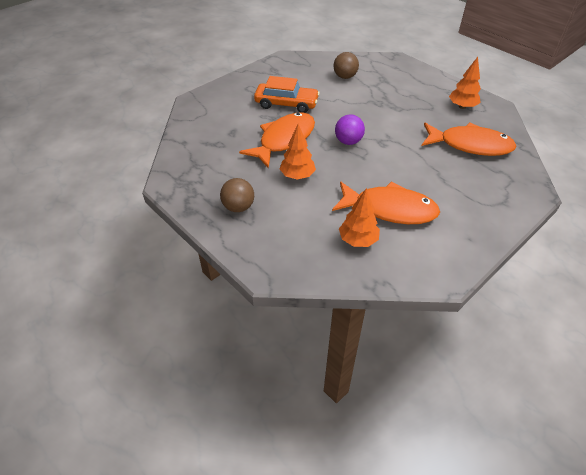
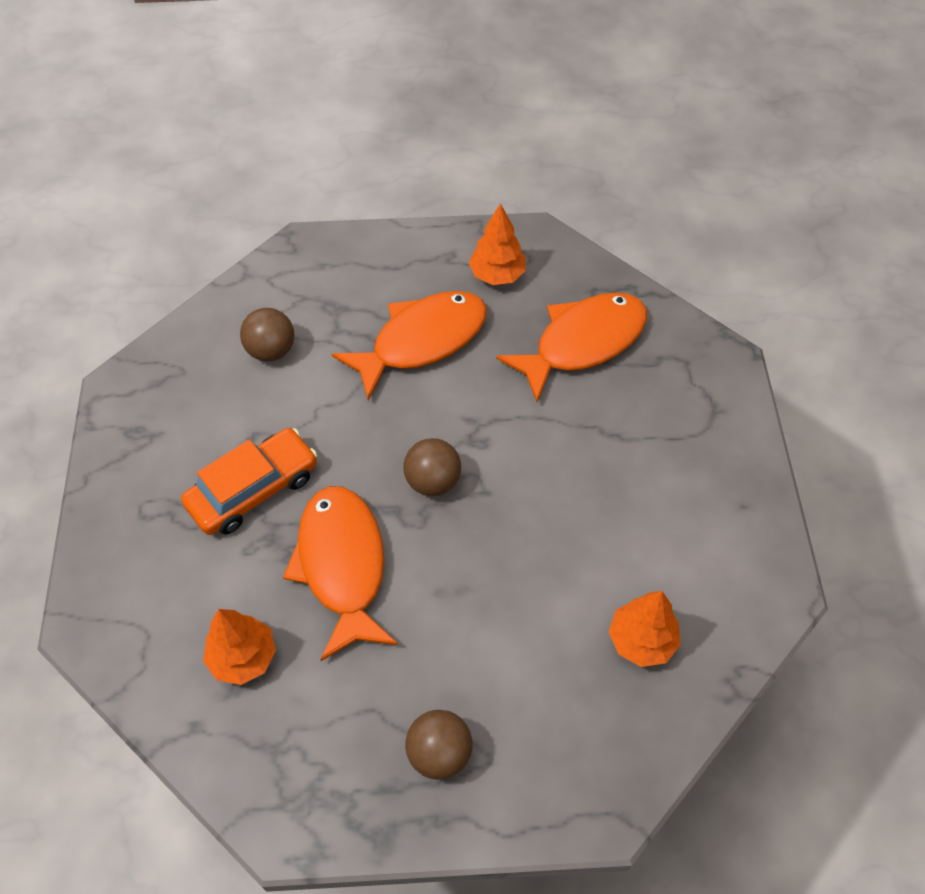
camera: 50 degrees left, 10 degrees up
orange tree [280,124,316,180] -> orange tree moved to [203,609,276,685]
orange fish [332,181,440,224] -> orange fish moved to [332,291,487,400]
purple ball [335,114,365,145] -> brown ball [403,438,461,496]

